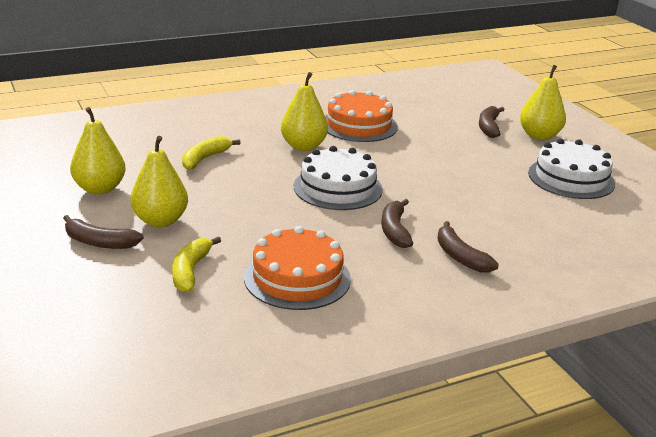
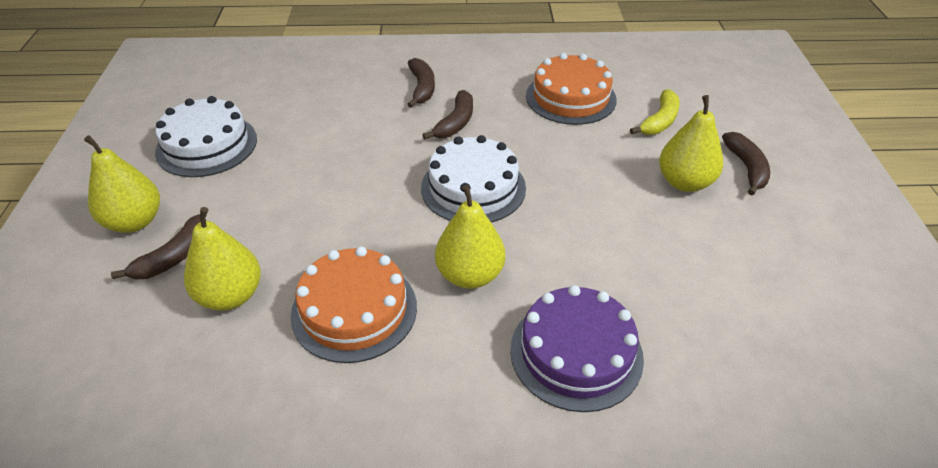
camera: 155 degrees left, 15 degrees up
brown banana [63,215,144,249] -> brown banana turned 45 degrees clockwise [722,132,770,195]
yellow pear [70,107,126,194] -> yellow pear moved to [184,207,261,311]
yellow banana [182,136,240,170] -> none
none -> purple cake [510,285,644,412]

